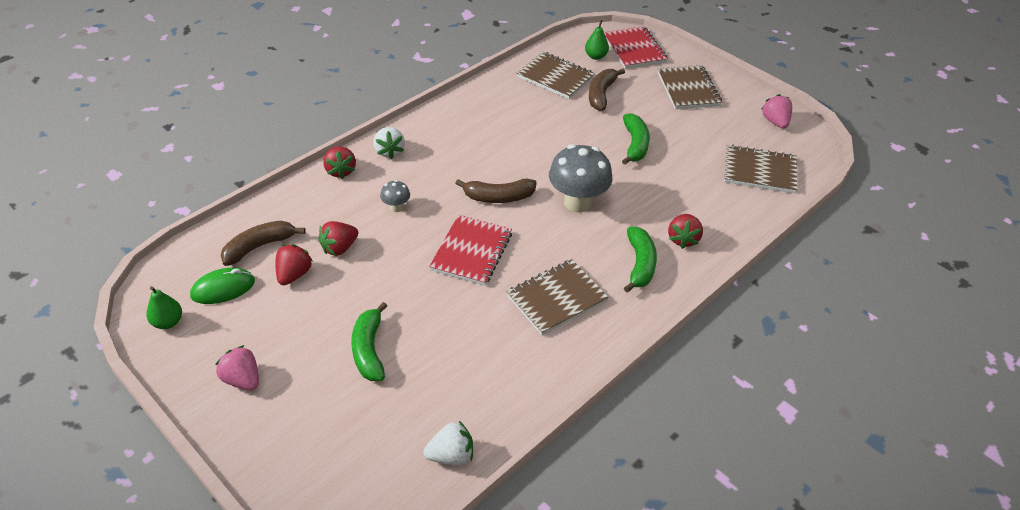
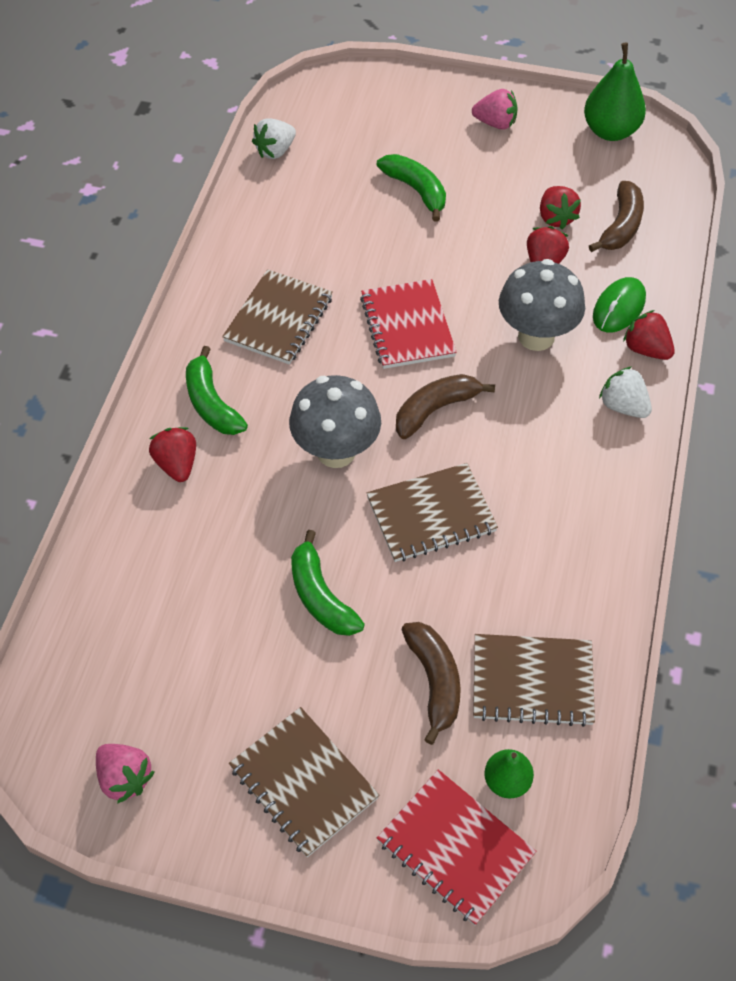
camera: 150 degrees right, 10 degrees up
green pear [146,286,182,329] -> green pear [584,43,646,141], size x1.74
green mouse [190,268,255,304] -> green mouse moved to [593,277,646,333]
grey mushroom [380,180,410,212] -> grey mushroom [499,259,585,351], size x2.14
brown notebook [724,145,797,193] -> brown notebook moved to [367,463,498,562]

